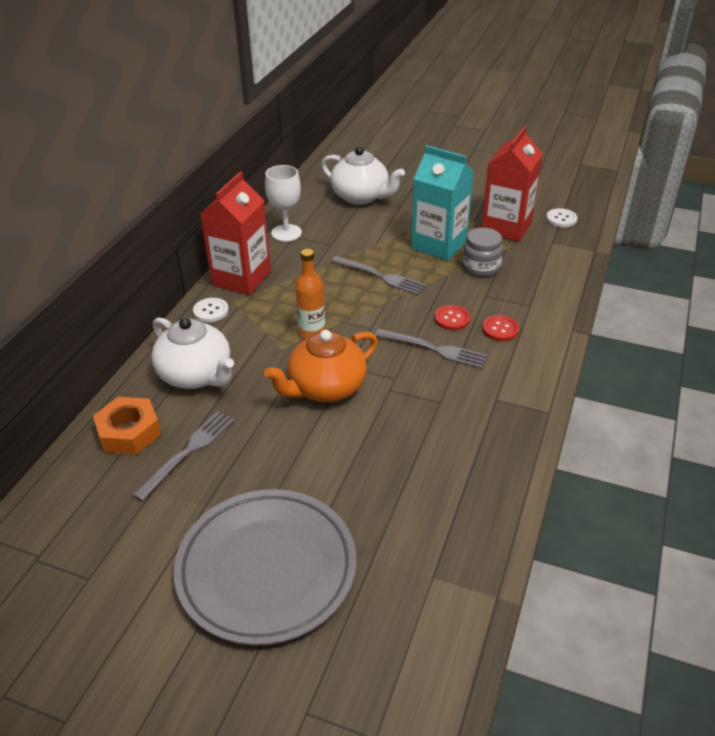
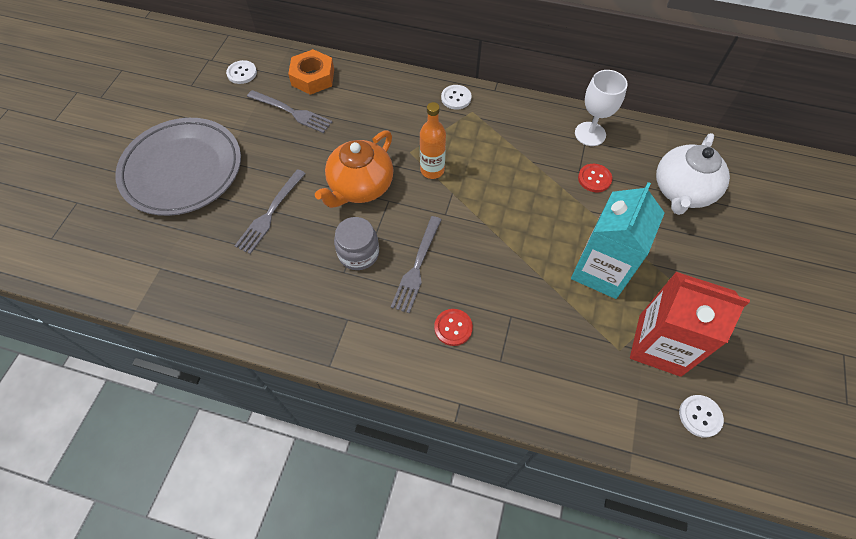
camera: 85 degrees right, 20 degrees up
white teapot [152,317,234,389] -> none
red carton [200,172,271,295] -> none
orange teapot [264,330,378,402] -> orange teapot turned 105 degrees counterclockwise [315,130,394,208]
grey fork [331,256,426,295] -> grey fork moved to [235,169,306,254]
red button [434,305,470,330] -> red button moved to [578,164,612,192]
grey jar [462,228,503,277] -> grey jar moved to [334,217,379,270]
none -> white button [226,60,257,84]

